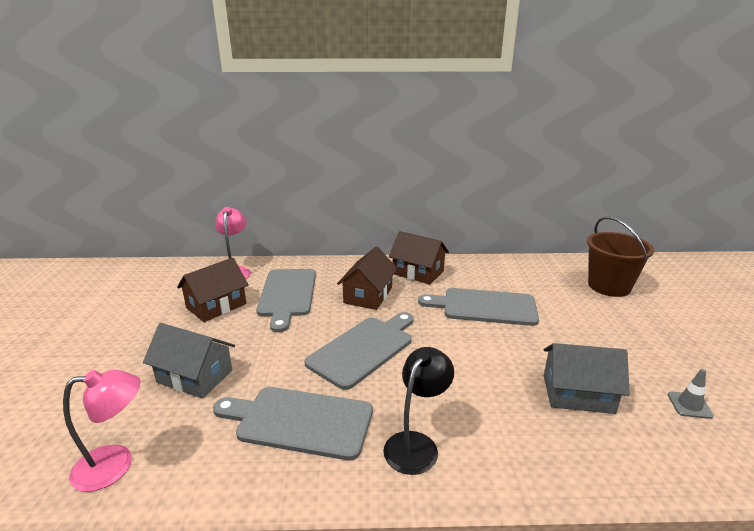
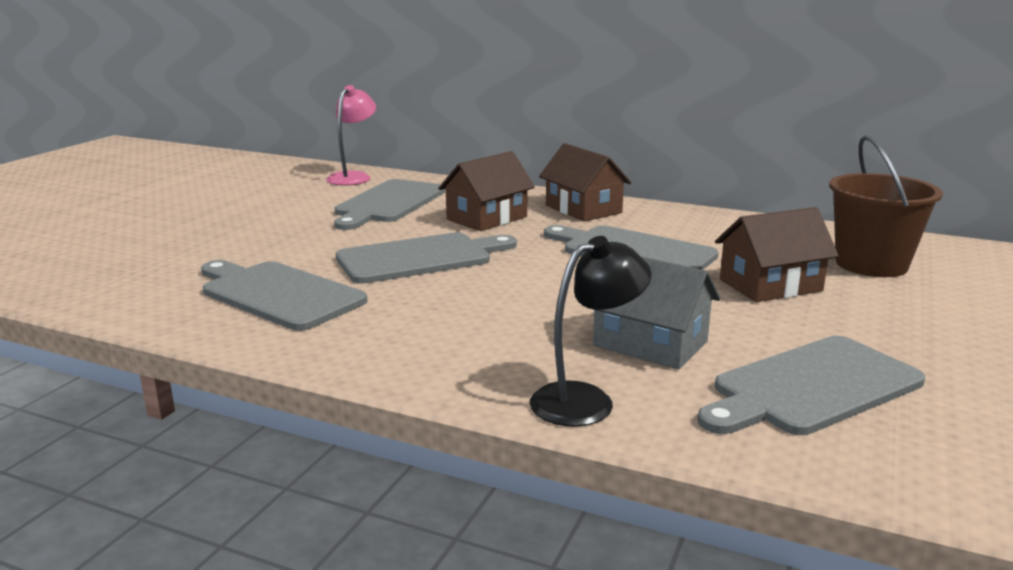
camera: 25 degrees right, 5 degrees down
pink lamp [63,370,140,492] -> none
grey house [143,323,235,399] -> none
brown house [177,258,249,322] -> brown house moved to [715,207,839,302]
black lamp [383,347,454,475] -> black lamp moved to [530,236,651,427]
grey traffic cone [668,369,714,419] -> grey cutting board [697,336,925,435]

